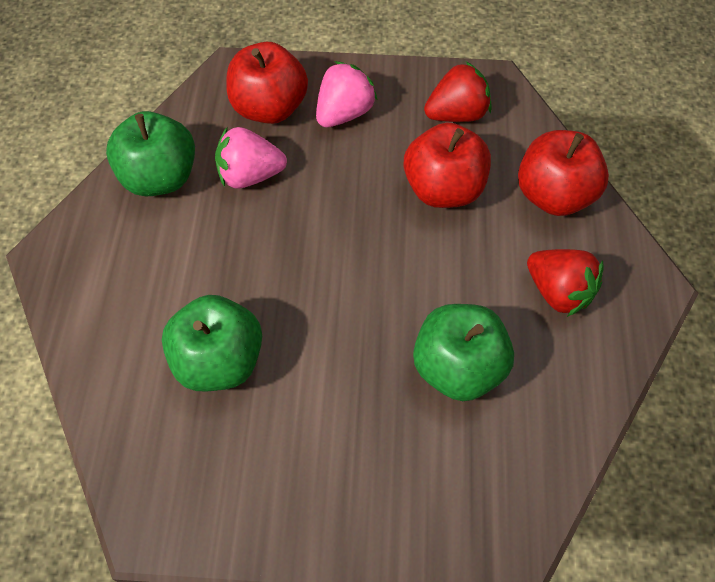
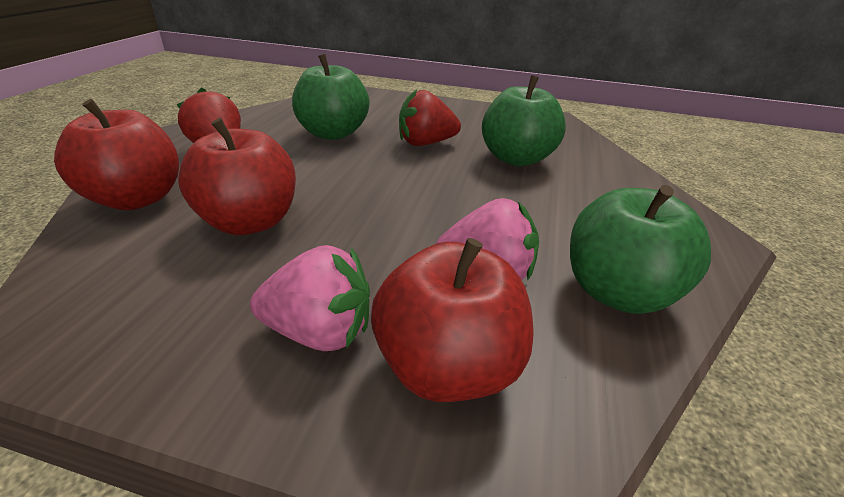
camera: 170 degrees left, 25 degrees down
pink strawberry [316,61,377,127] -> pink strawberry turned 135 degrees counterclockwise [250,245,370,351]
red strawberry [424,61,492,122] -> red strawberry moved to [399,89,461,146]

